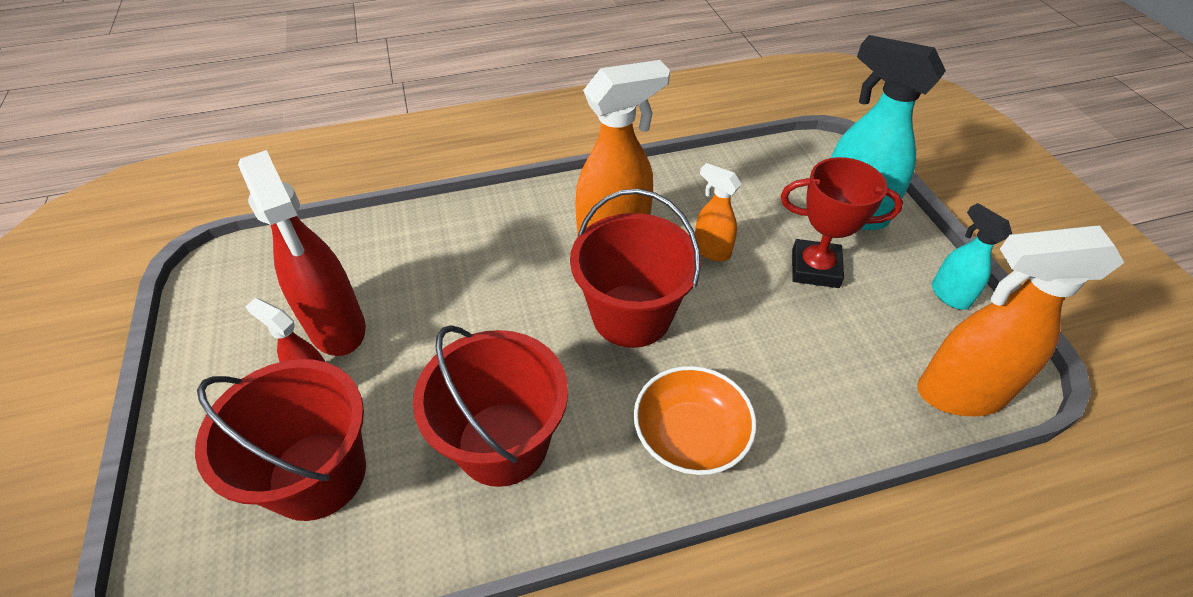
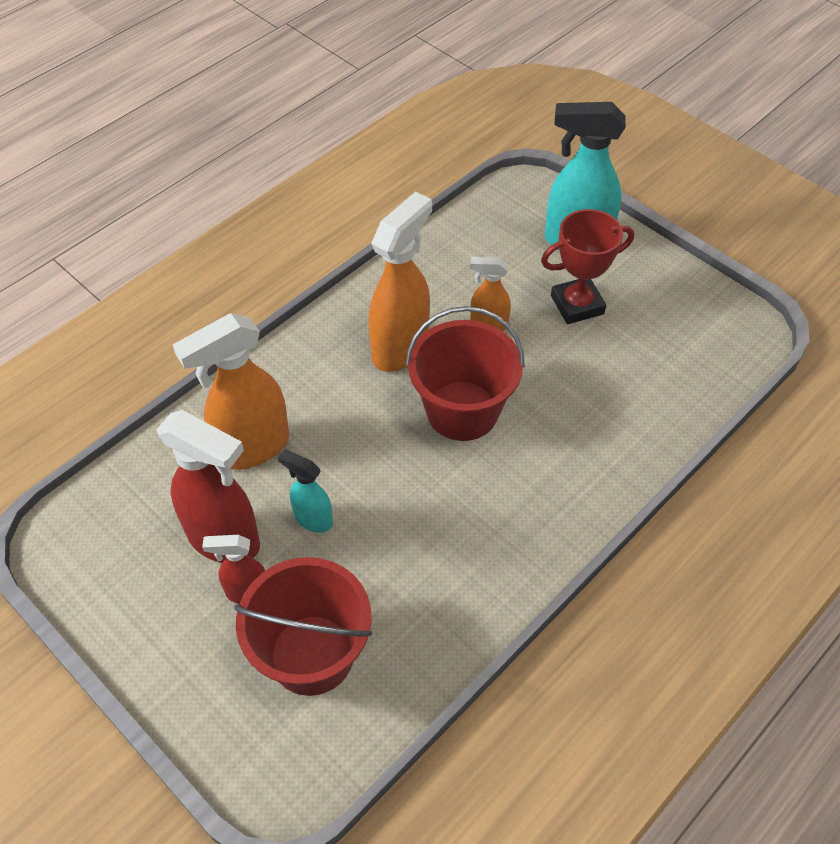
camera: 30 degrees left, 5 degrees up
red bucket [413,325,568,487] -> none
orange bowl [634,366,756,475] -> none
orange spray bottle [917,226,1124,416] -> orange spray bottle moved to [173,313,289,470]
turquoise spray bottle [932,203,1012,310] -> turquoise spray bottle moved to [278,449,333,533]

